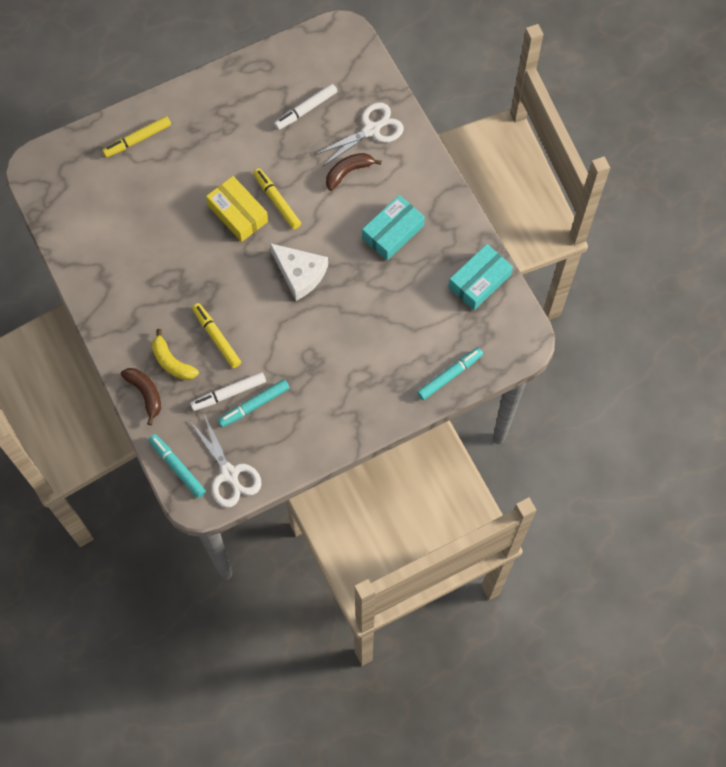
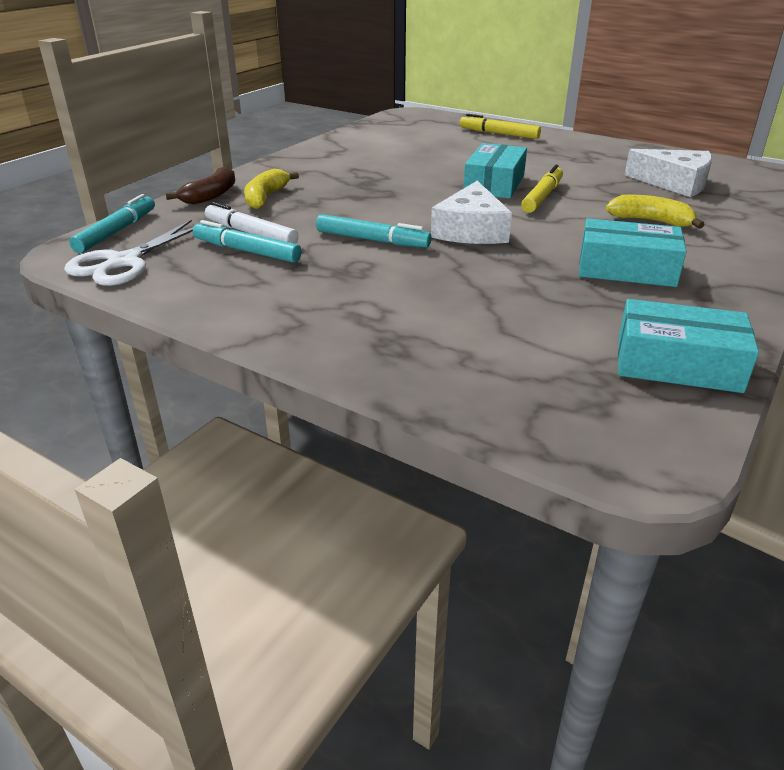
camera: 60 degrees right, 35 degrees down
yellow marker [192,303,241,368] -> none
yellow box [206,176,268,242] -> turquoise box [463,143,527,199]
white marker [274,84,337,130] -> white cheese [625,149,712,197]
white scissors [314,102,404,167] -> none
brown banana [326,153,382,191] -> yellow banana [606,195,705,229]
turquoise marker [417,348,483,400] -> turquoise marker moved to [316,214,432,248]

